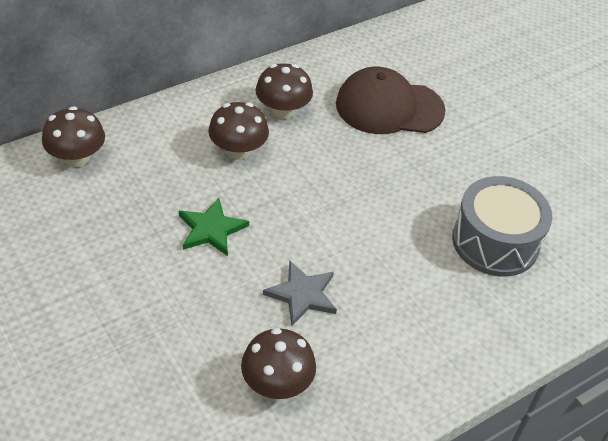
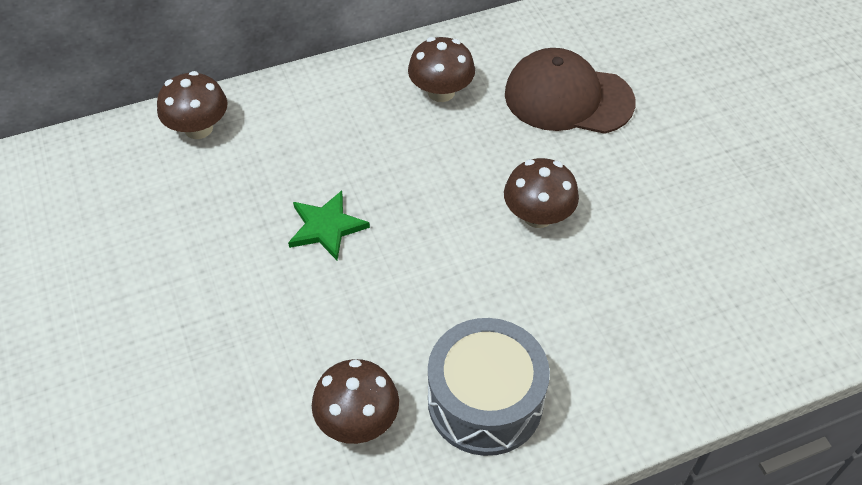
camera: 15 degrees right, 5 degrees up
brown mushroom [208,102,269,160] -> brown mushroom moved to [504,158,579,228]
grey star [263,261,337,326] -> none
grey drum [452,176,552,277] -> grey drum moved to [428,318,550,456]

